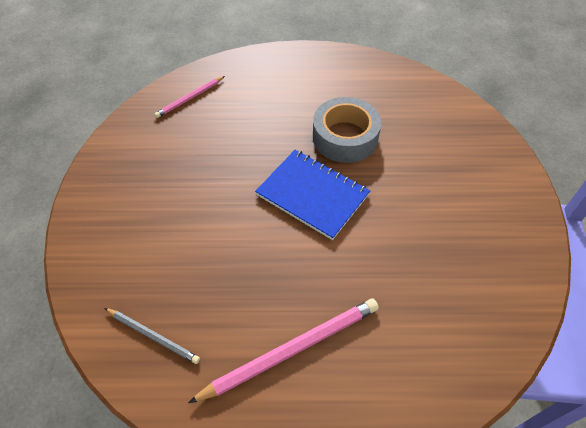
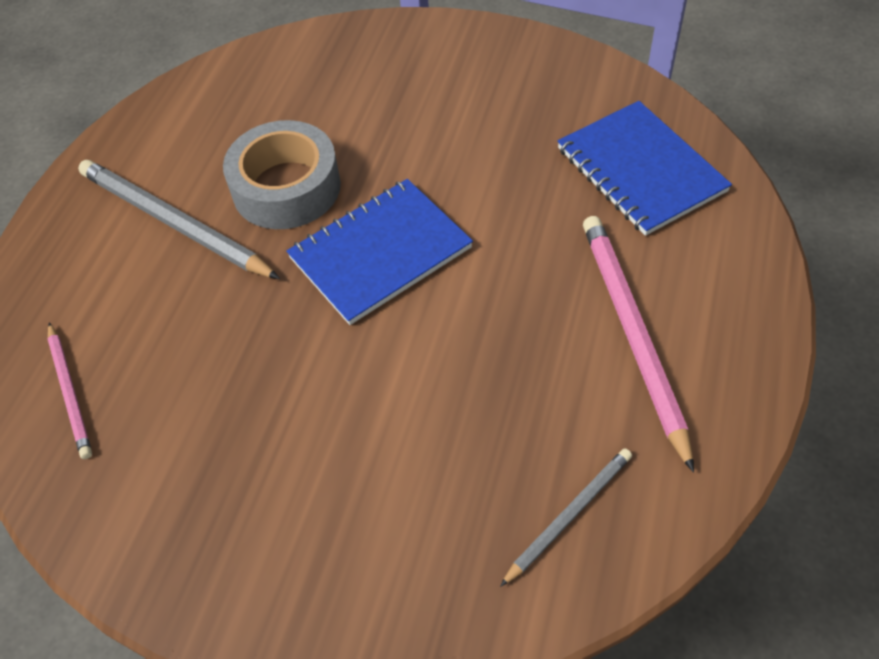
camera: 70 degrees left, 0 degrees up
none -> grey pencil [78,160,280,279]
none -> blue notebook [557,101,732,236]

